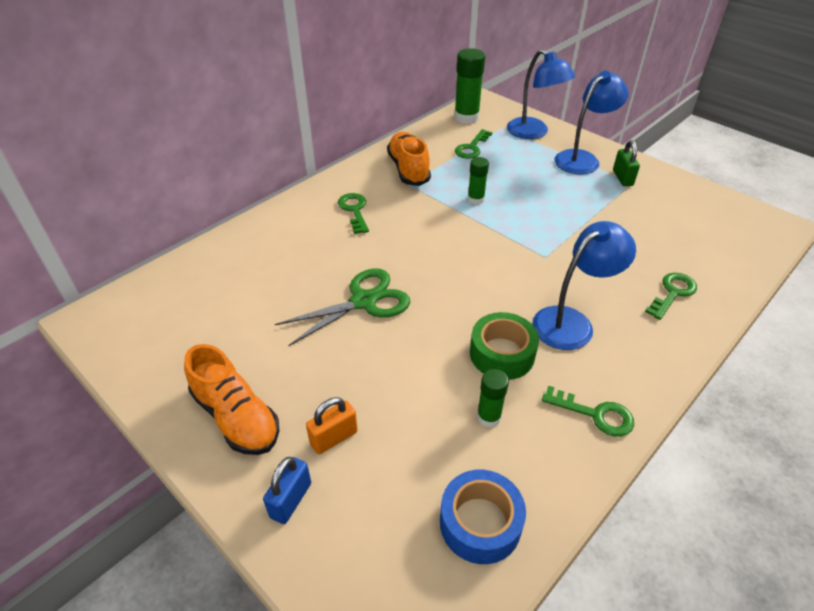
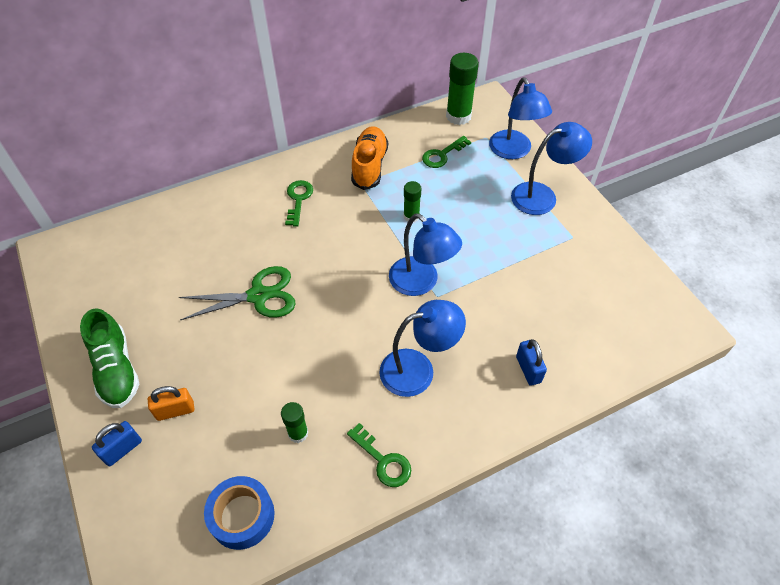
camera: 20 degrees right, 10 degrees up
orange shoe [184,344,279,455] -> green shoe [80,308,140,408]
green tape [470,312,539,380] -> none
green padlock [613,140,640,186] -> none
green key [645,273,697,320] -> blue padlock [516,339,547,386]
none -> blue lamp [389,214,462,296]

